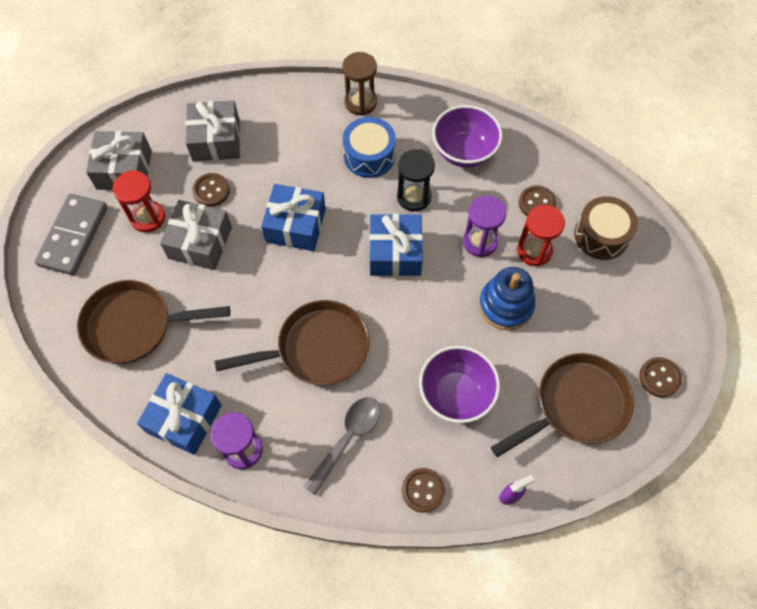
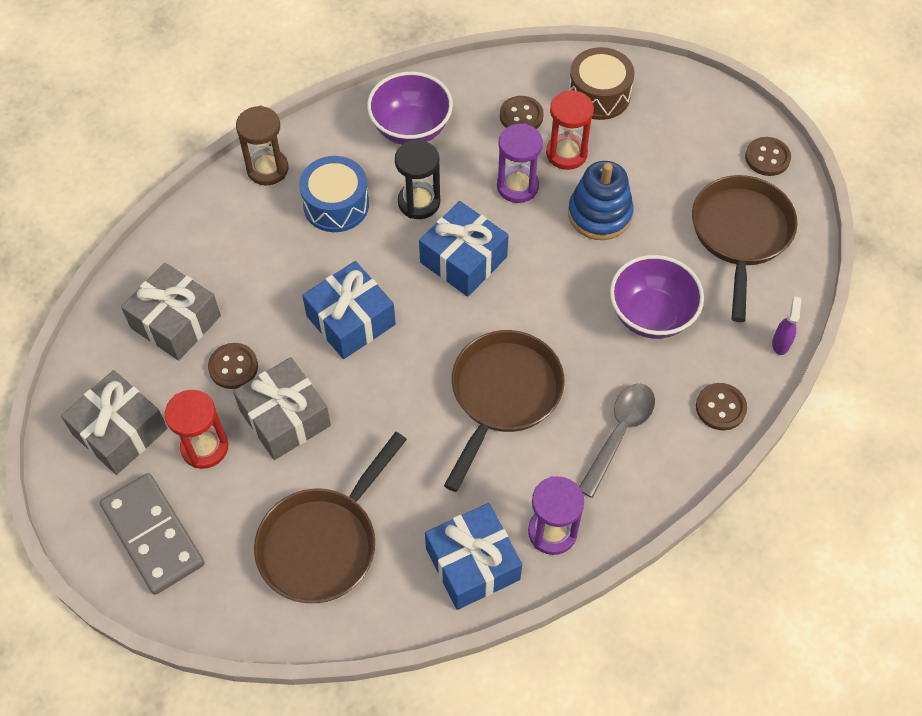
camera: 50 degrees left, 5 degrees down
grey spoon [304,397,380,495] -> grey spoon turned 45 degrees clockwise [579,384,655,498]

